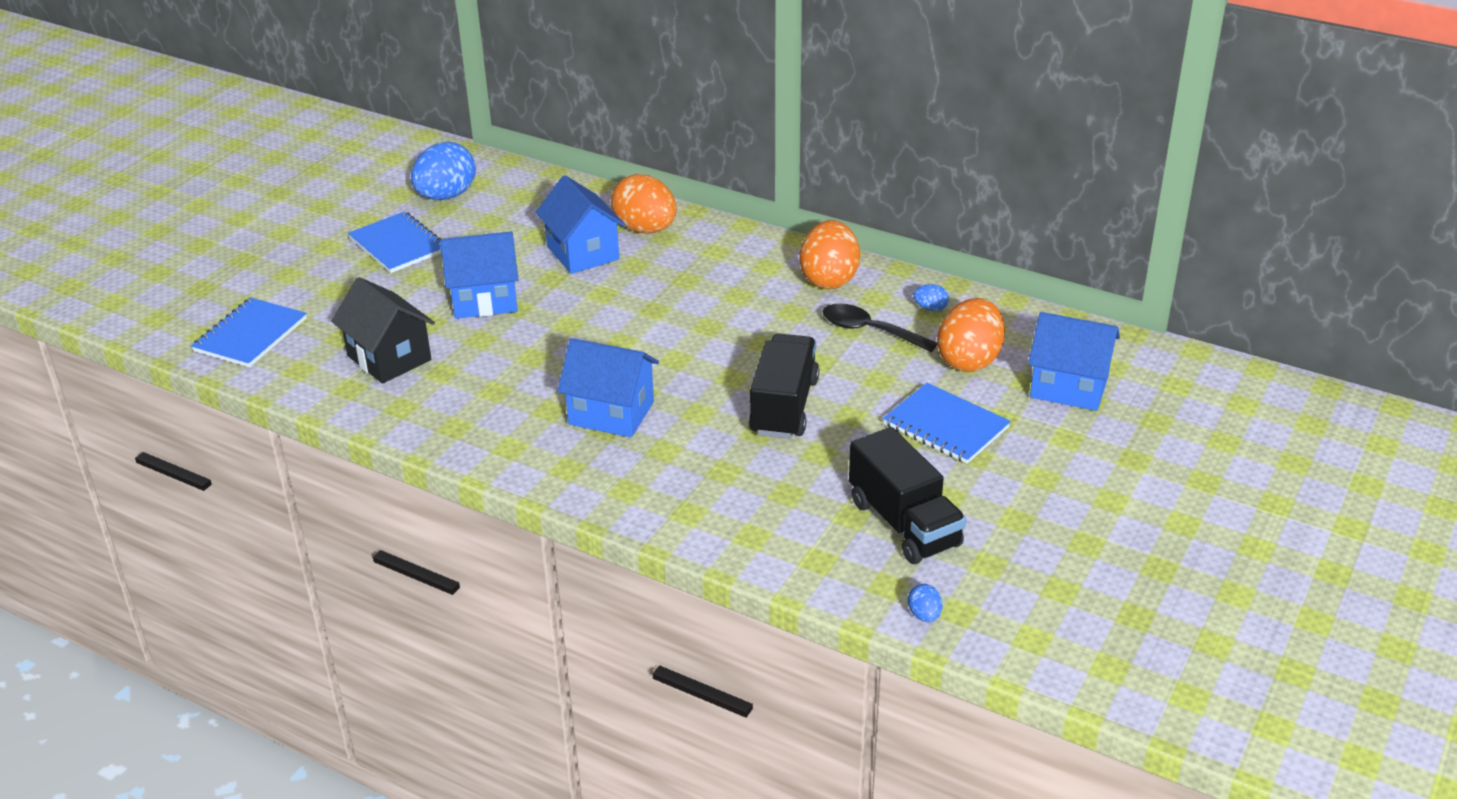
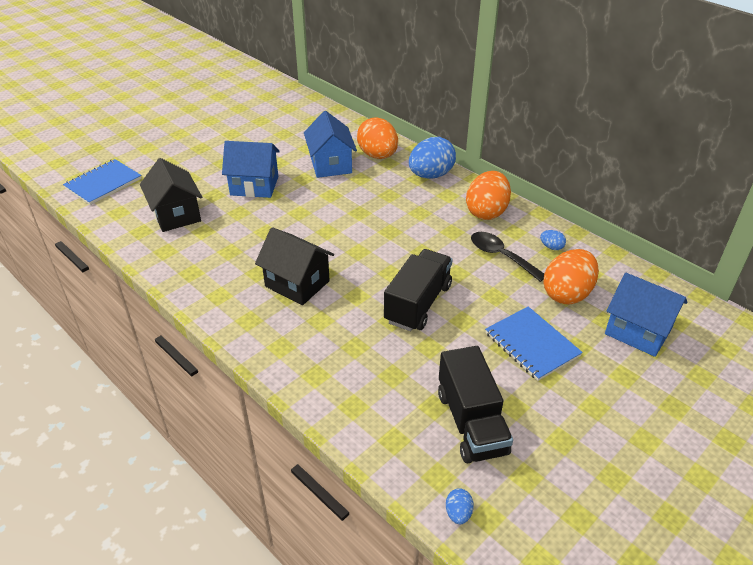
camera: 15 degrees right, 5 degrees up
blue notebook [348,211,442,273] -> none
blue egg [411,142,476,200] -> blue egg moved to [409,137,456,179]
blue house [557,338,659,437] -> black house [255,227,334,305]

